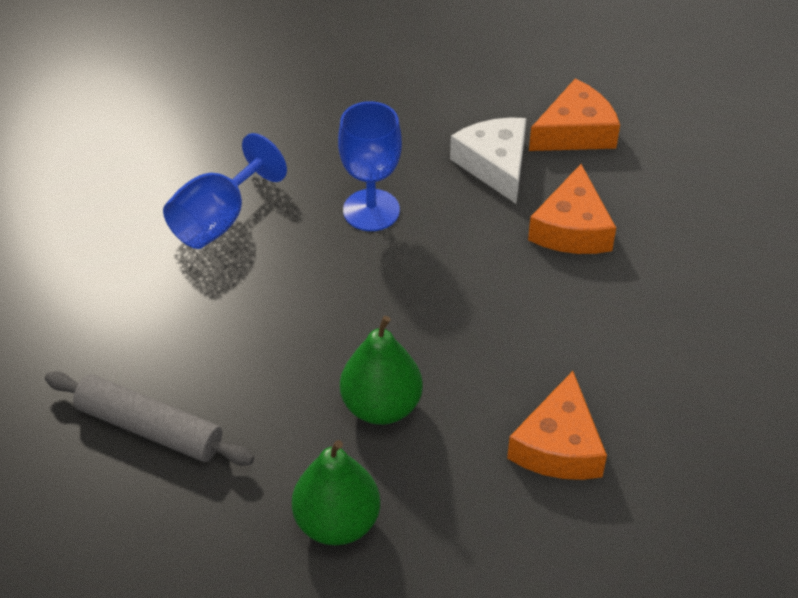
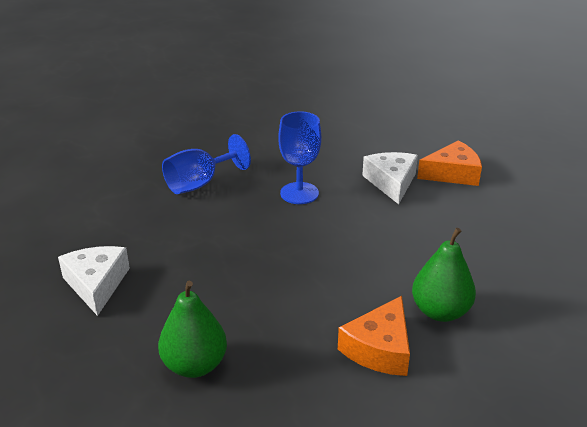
camera: 15 degrees right, 15 degrees down
grey rolling pin [45,371,254,466] -> white cheese [58,246,130,316]
green pear [340,316,423,425] -> green pear moved to [412,228,476,322]
orange cheese [528,164,616,254] -> none

